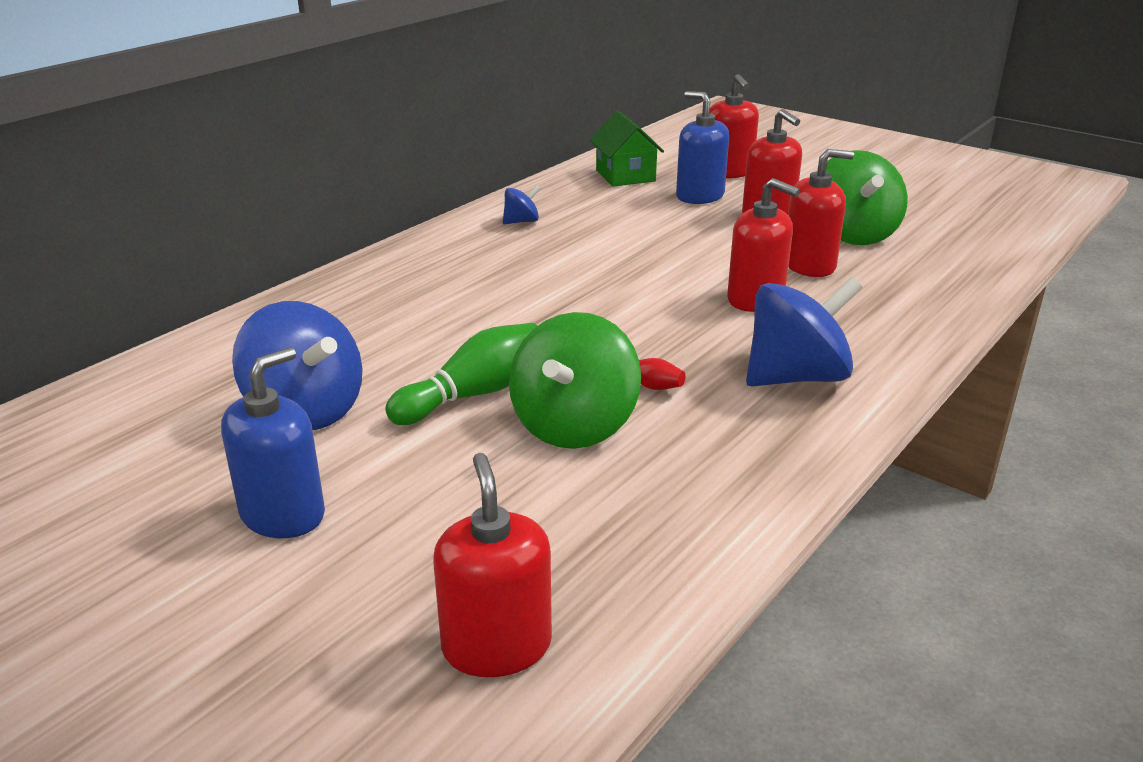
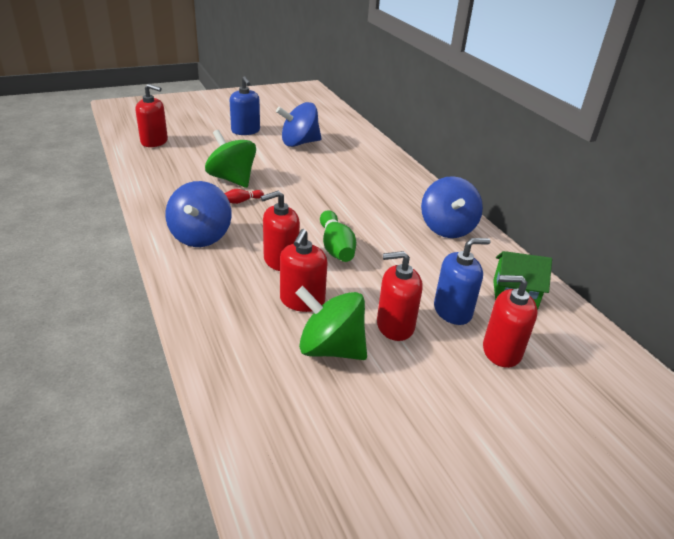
camera: 115 degrees right, 5 degrees up
green bowling pin [385,323,537,425] -> green bowling pin moved to [320,210,356,262]
blue spinning top [503,185,541,224] -> blue spinning top [421,176,483,238], size x2.12

